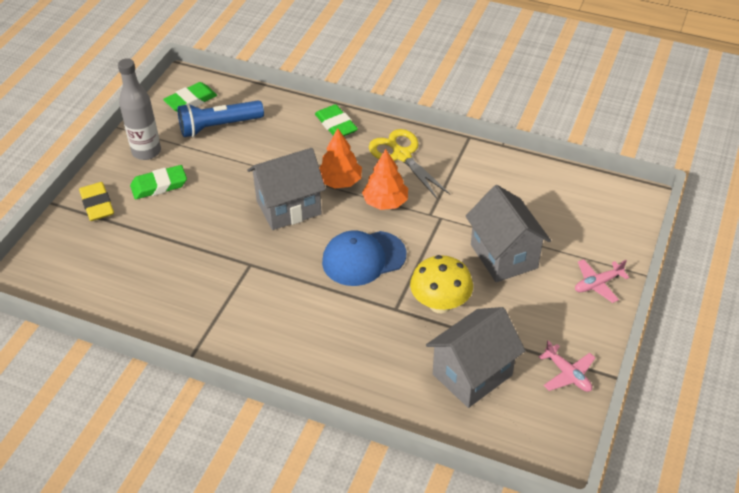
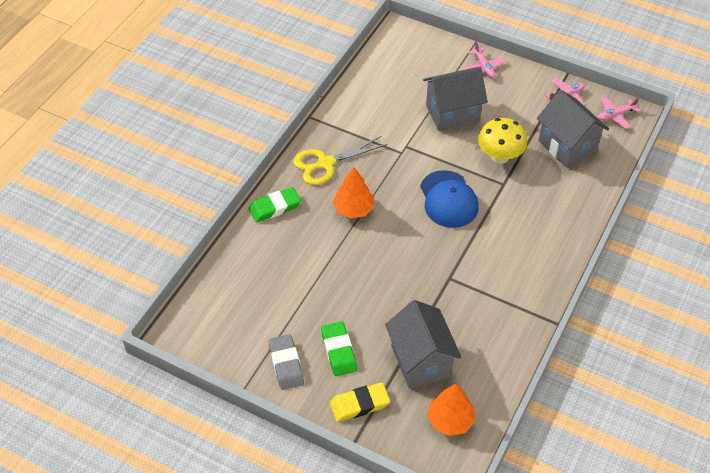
camera: 85 degrees left, 5 degrees up
grey bottle [118,58,161,160] -> grey eraser [268,334,304,390]
green eraser [163,82,217,112] -> none
blue flashlight [178,100,264,137] -> none
grey house [247,148,326,230] -> grey house moved to [385,300,461,389]
orange tree [362,149,408,210] -> orange tree moved to [427,384,475,436]
none -> pink plane [597,96,640,129]

